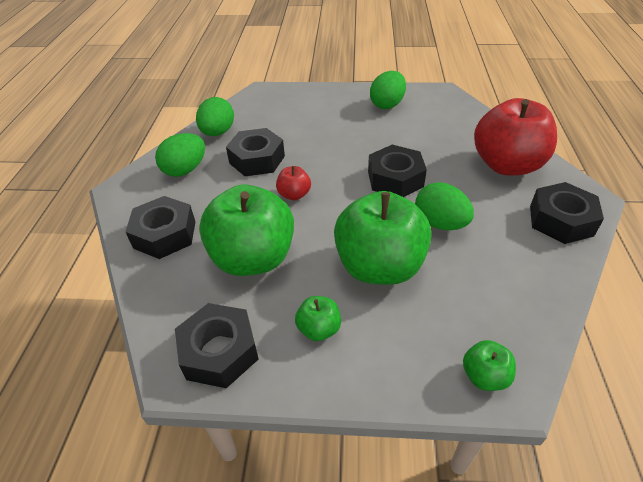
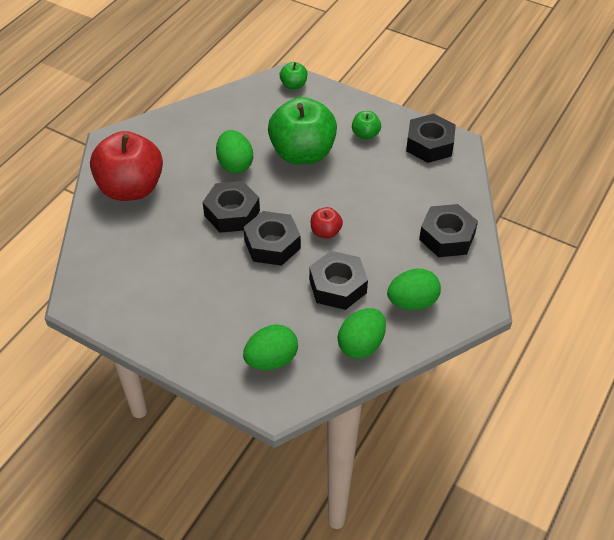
camera: 155 degrees left, 5 degrees up
green apple [199,184,294,276] -> none
green egg [370,71,406,109] -> green egg moved to [243,324,298,370]
black nut [530,182,604,244] -> black nut moved to [243,211,301,266]

